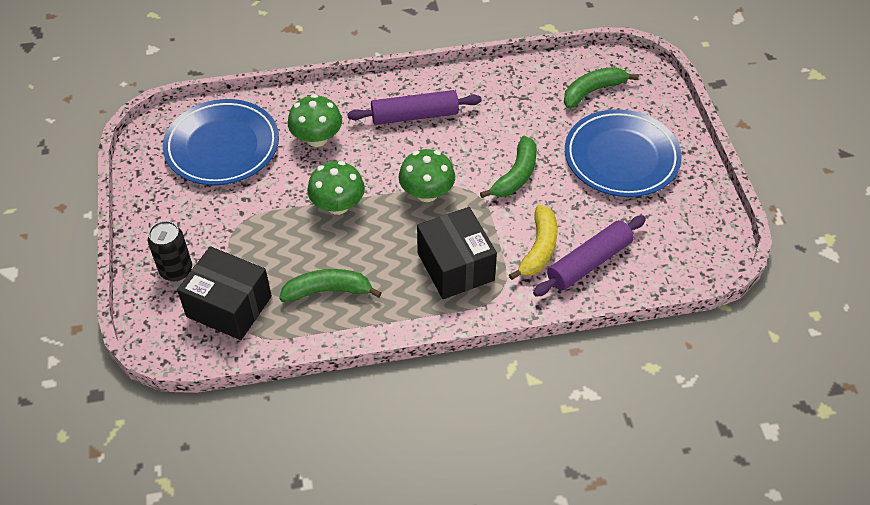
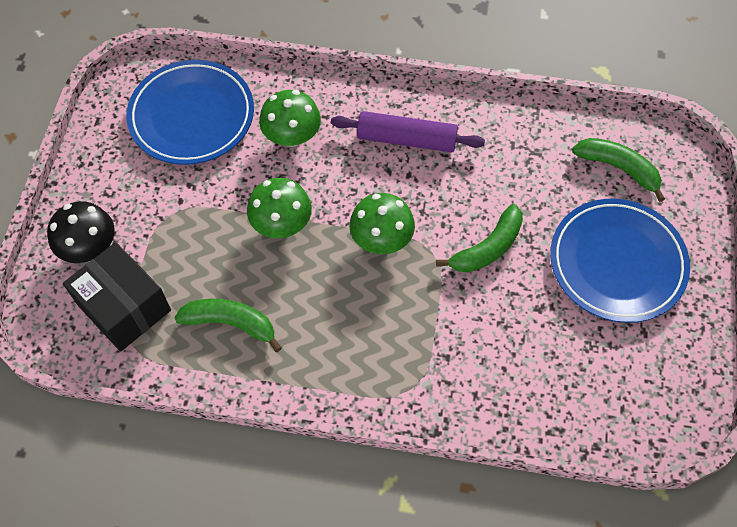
camera: 20 degrees right, 10 degrees up
black can [148,221,192,281] -> black mushroom [47,201,115,263]
black box [417,207,497,299] -> none
yellow banana [509,205,557,280] -> none
purple rolling pin [533,215,646,297] -> none
green banana [564,67,639,109] -> green banana turned 45 degrees clockwise [572,138,665,202]

